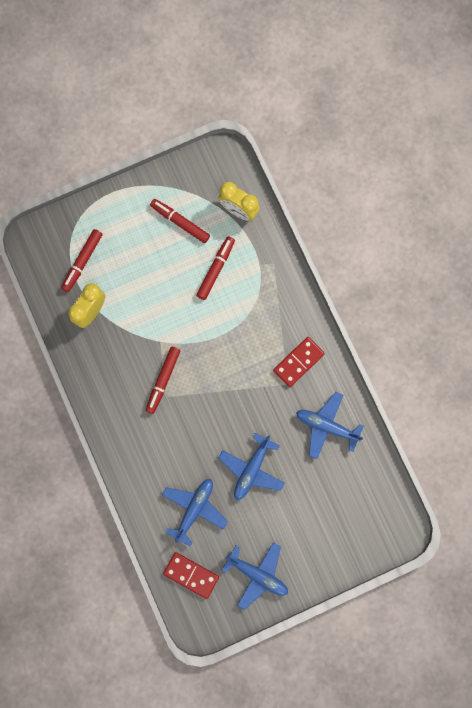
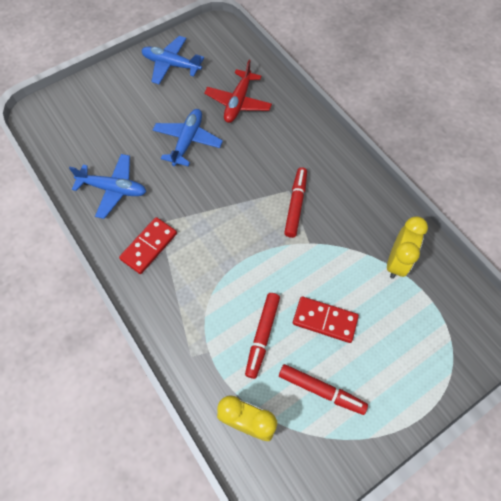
camera: 170 degrees right, 15 degrees down
red marker [61,229,102,292] -> none
blue plane [162,479,228,546] -> red plane [204,60,272,123]
red domino [163,552,219,599] -> red domino moved to [293,296,359,343]

